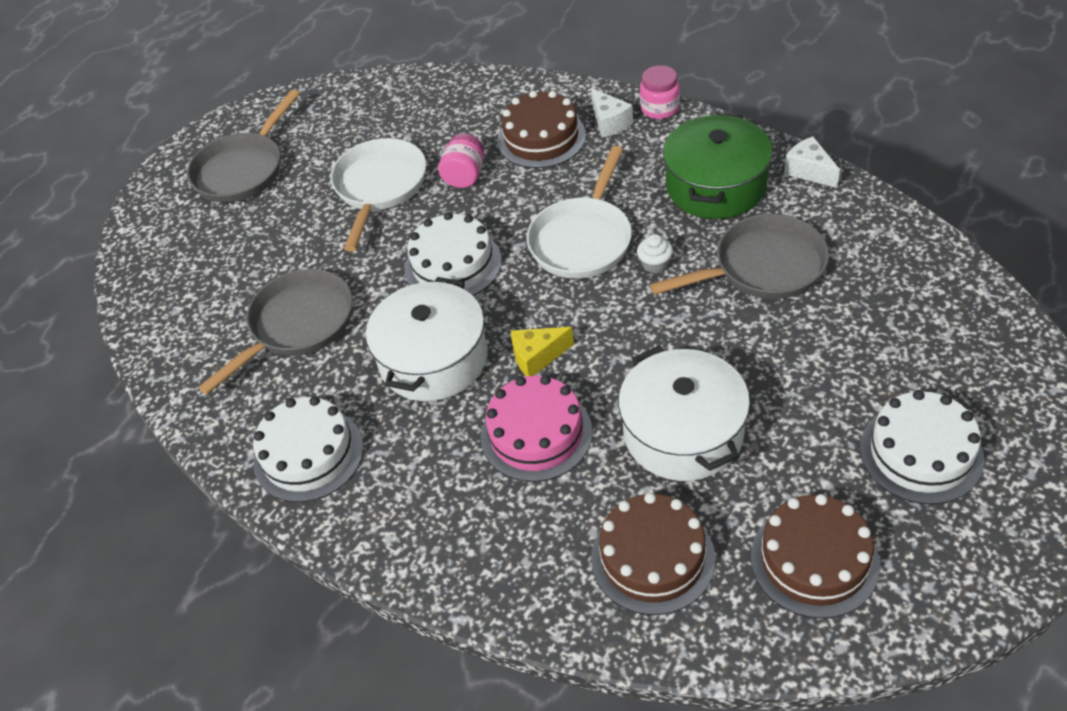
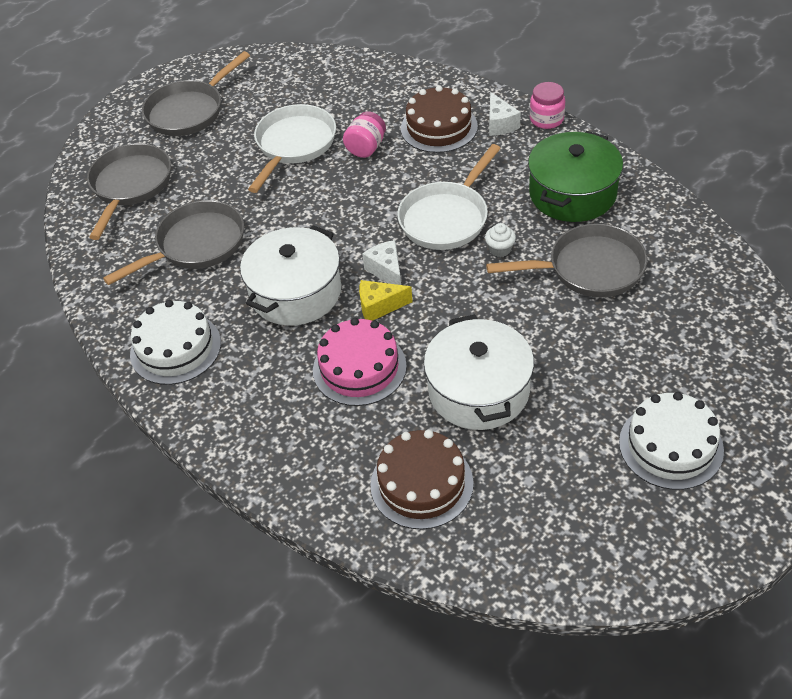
camera: 10 degrees right, 0 degrees up
white cake [405,212,502,296] -> none
brown cake [751,494,880,619] -> none
white cheese [784,136,840,188] -> white cheese moved to [362,240,401,285]
none -> grey pan [87,143,171,240]

